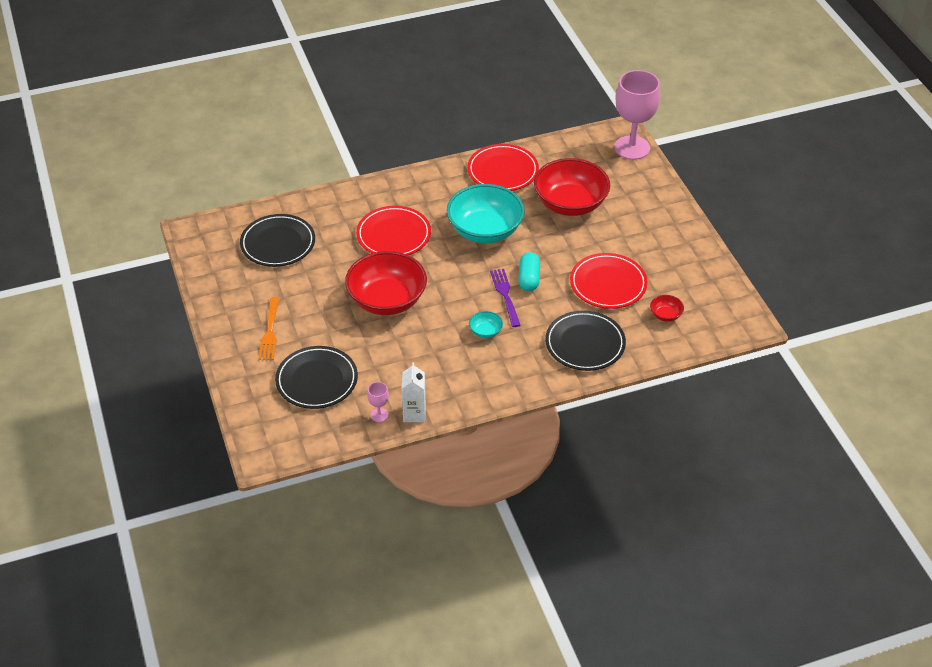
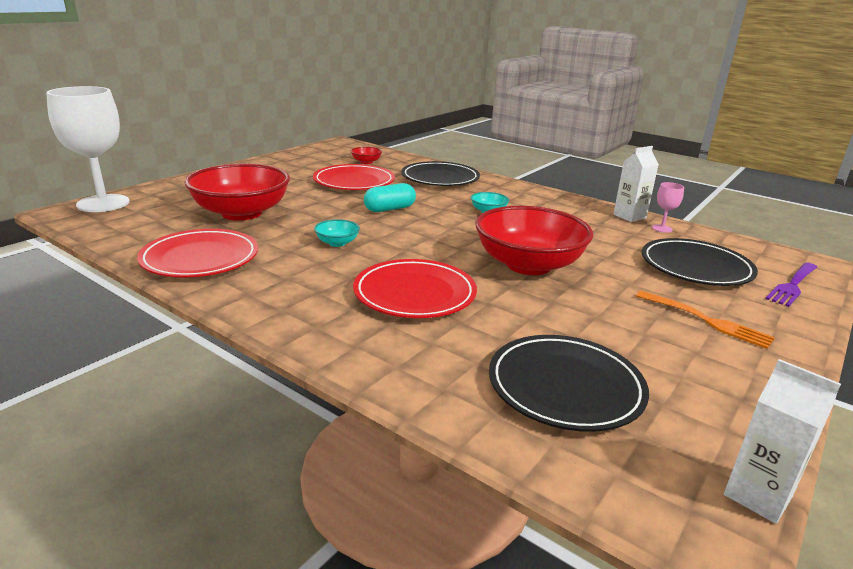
camera: 125 degrees left, 20 degrees down
orange fork [259,297,279,360] -> orange fork turned 75 degrees clockwise [636,291,775,349]
turquoise bowl [447,184,525,243] -> turquoise bowl [314,219,360,247], size x0.41
purple fork [490,269,521,327] -> purple fork moved to [765,262,817,307]
pink goblet [614,70,660,160] -> white goblet [46,86,130,212]
none -> white carton [724,359,841,524]

